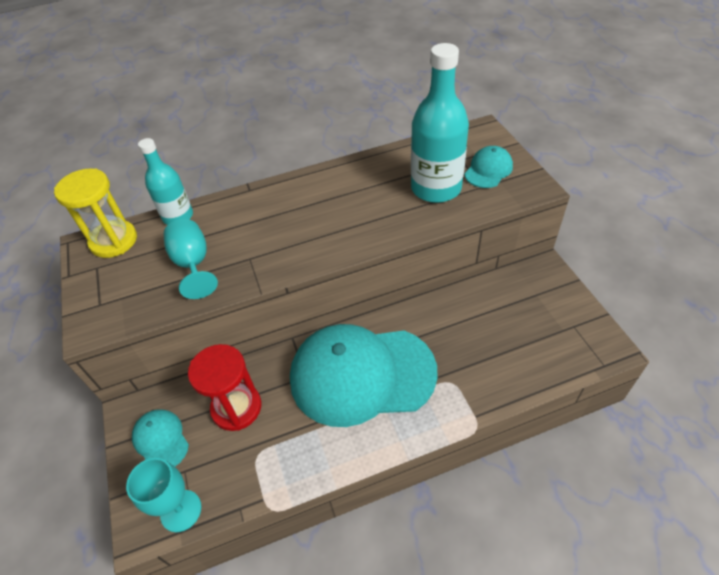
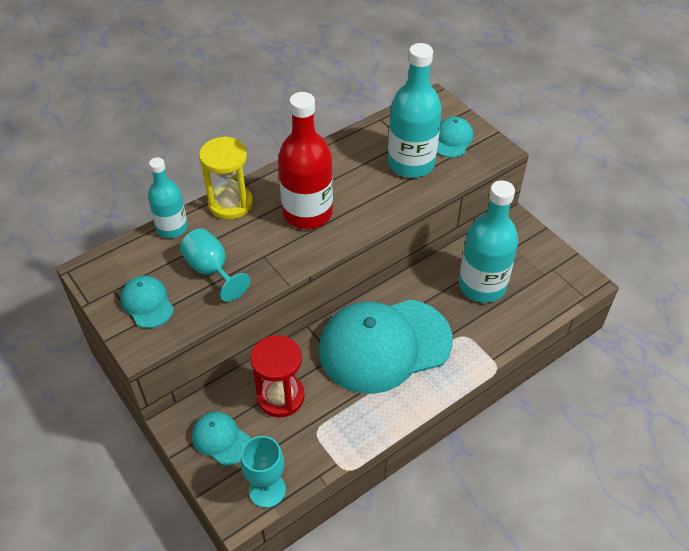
camera: 20 degrees left, 0 degrees up
yellow hourglass [54,168,137,258] -> yellow hourglass moved to [199,136,253,220]
none -> turquoise cap [120,276,174,328]
none -> red bottle [278,92,333,229]
none -> turquoise bottle [459,180,518,303]

